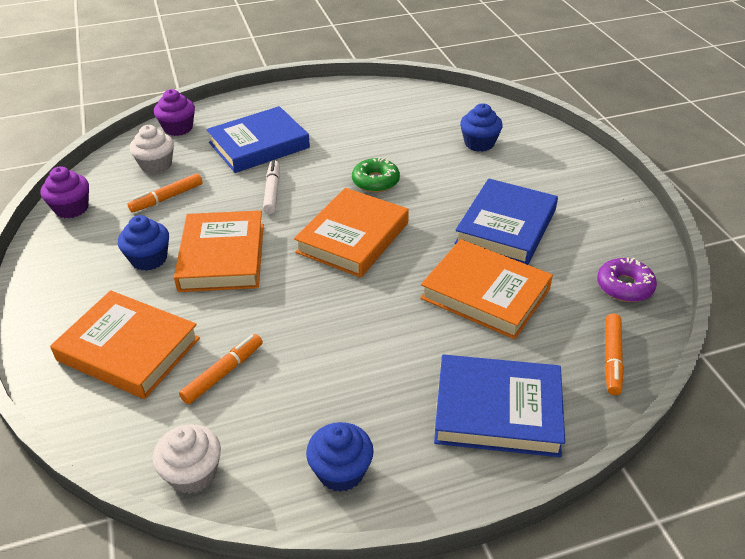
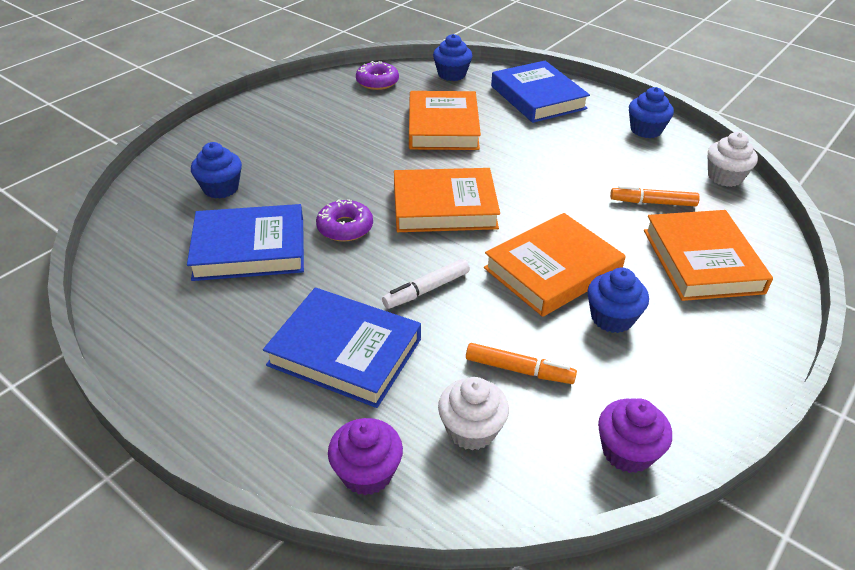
camera: 125 degrees left, 0 degrees up
green donut [352,157,400,192] -> purple donut [316,199,373,242]
blue book [454,178,558,265] -> blue book moved to [187,204,304,281]
orange marker [605,314,624,395] -> blue cupcake [433,34,472,81]

